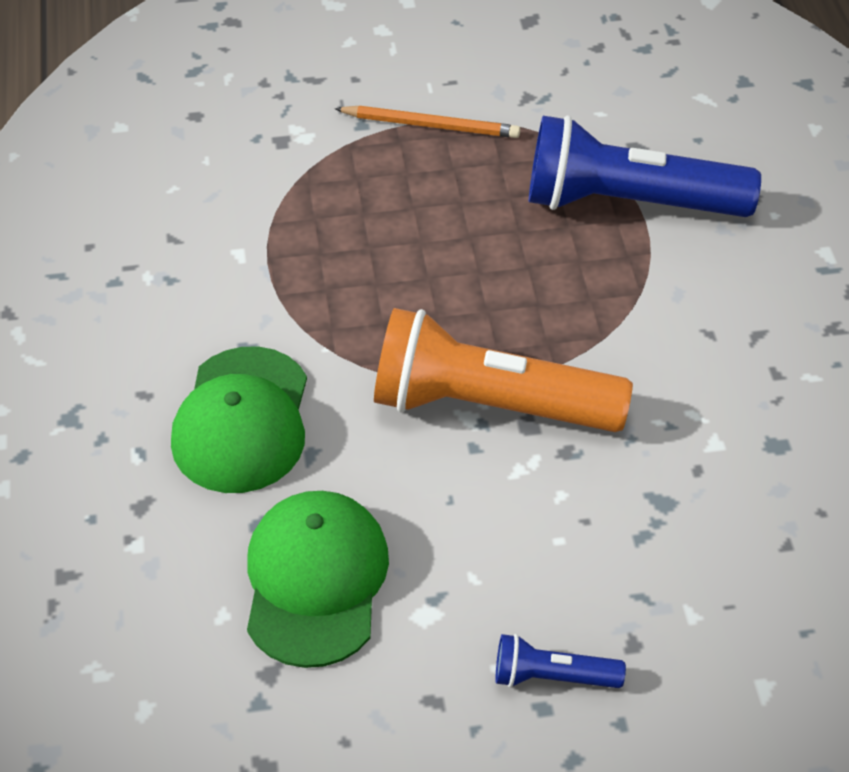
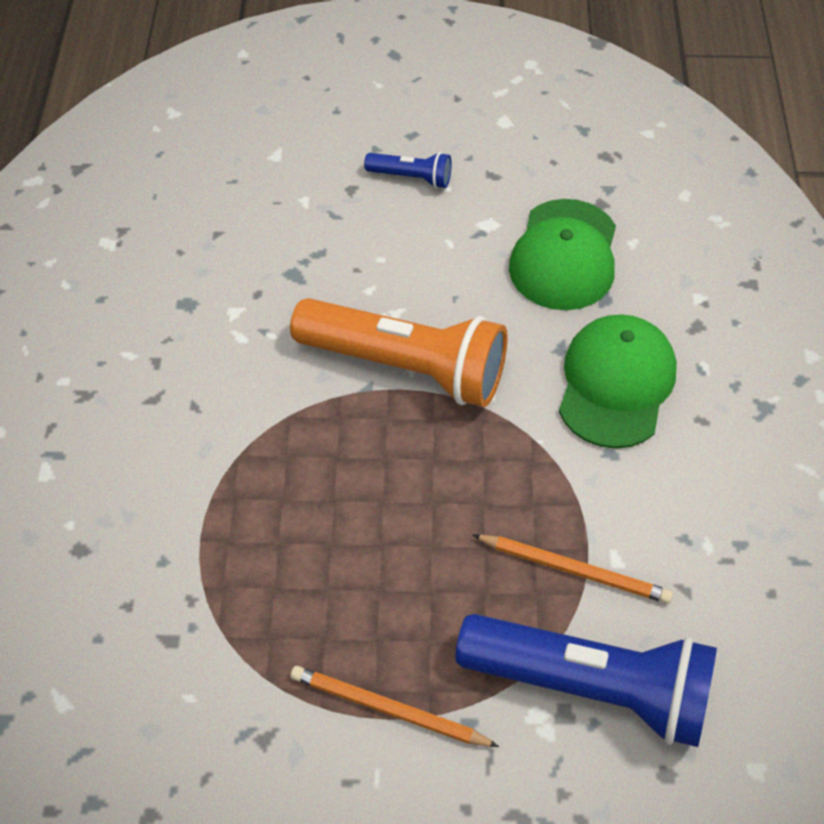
camera: 170 degrees left, 5 degrees up
blue flashlight [529,115,761,217] -> blue flashlight moved to [455,614,717,747]
none -> orange pencil [473,534,673,604]

